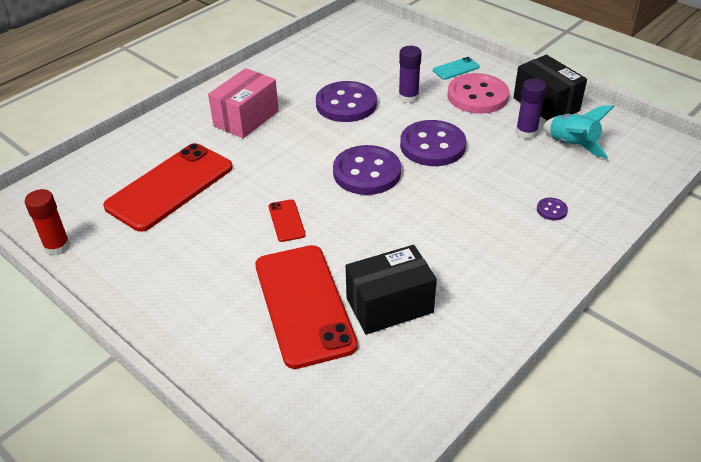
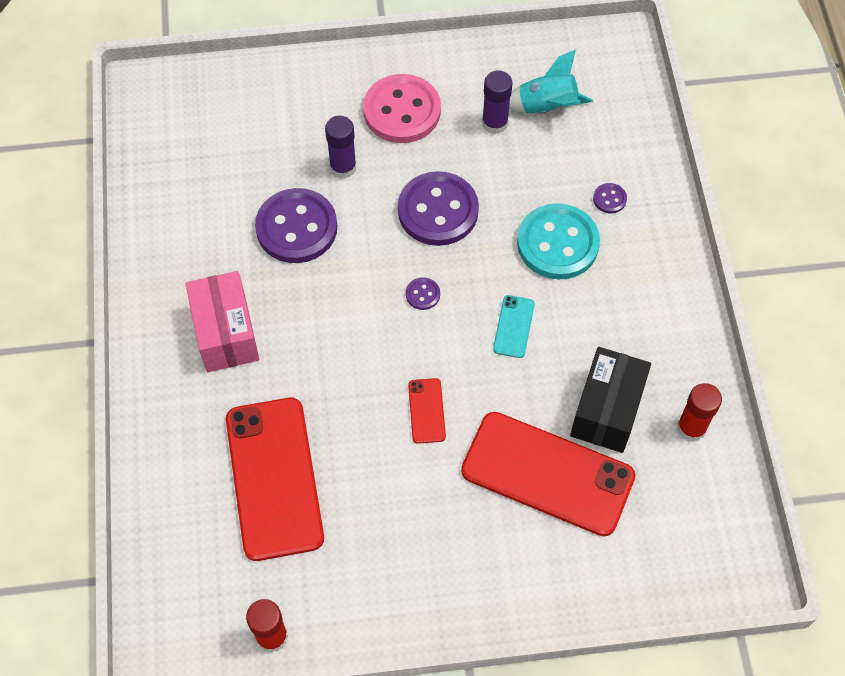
camera: 50 degrees left, 20 degrees up
red phone [269,199,306,242] -> red phone turned 60 degrees clockwise [408,378,446,444]
purple button [333,145,401,195] -> purple button [406,277,440,310], size x0.42
turquoise phone [433,57,480,80] -> turquoise phone moved to [493,295,535,358]
black box [513,55,587,120] -> none
none -> turquoise button [517,203,600,279]
none -> red glue stick [677,383,722,442]

